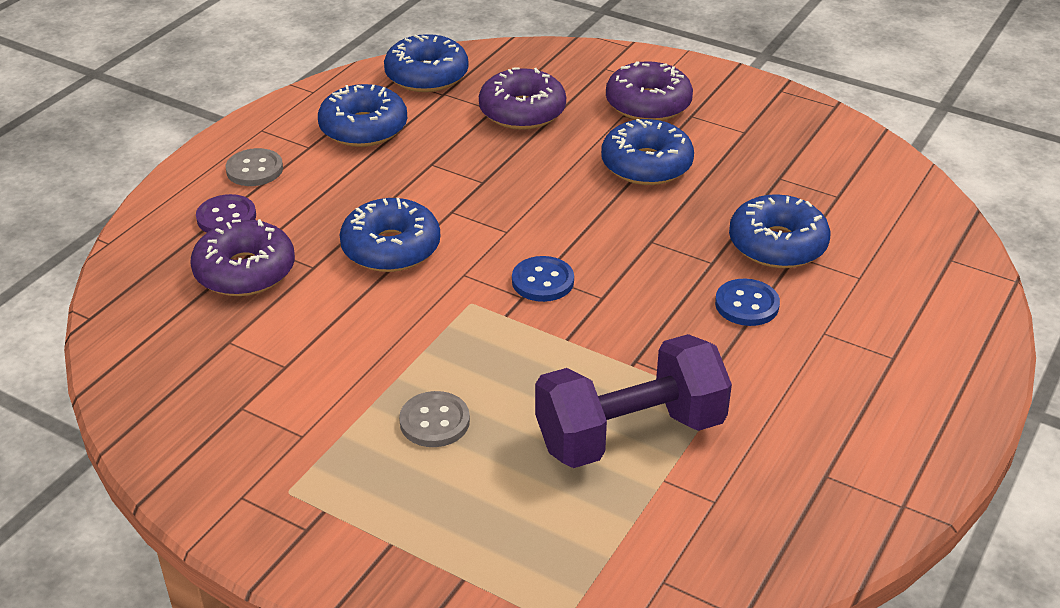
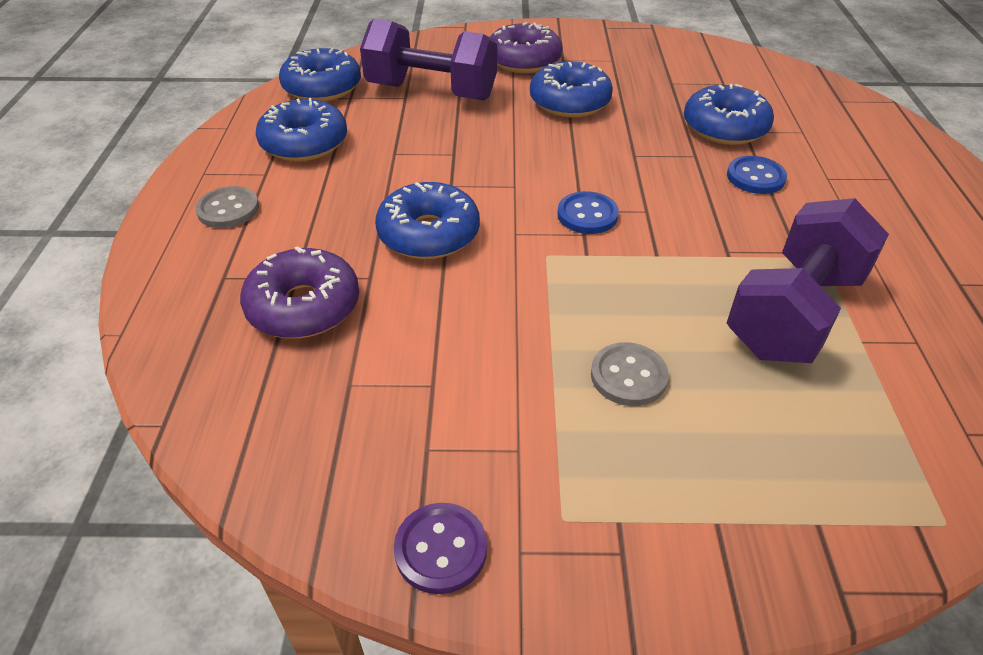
camera: 30 degrees left, 5 degrees up
purple button [196,194,256,233] -> purple button moved to [394,503,487,594]
purple donut [479,67,566,130] -> purple dumbbell [360,19,497,100]

